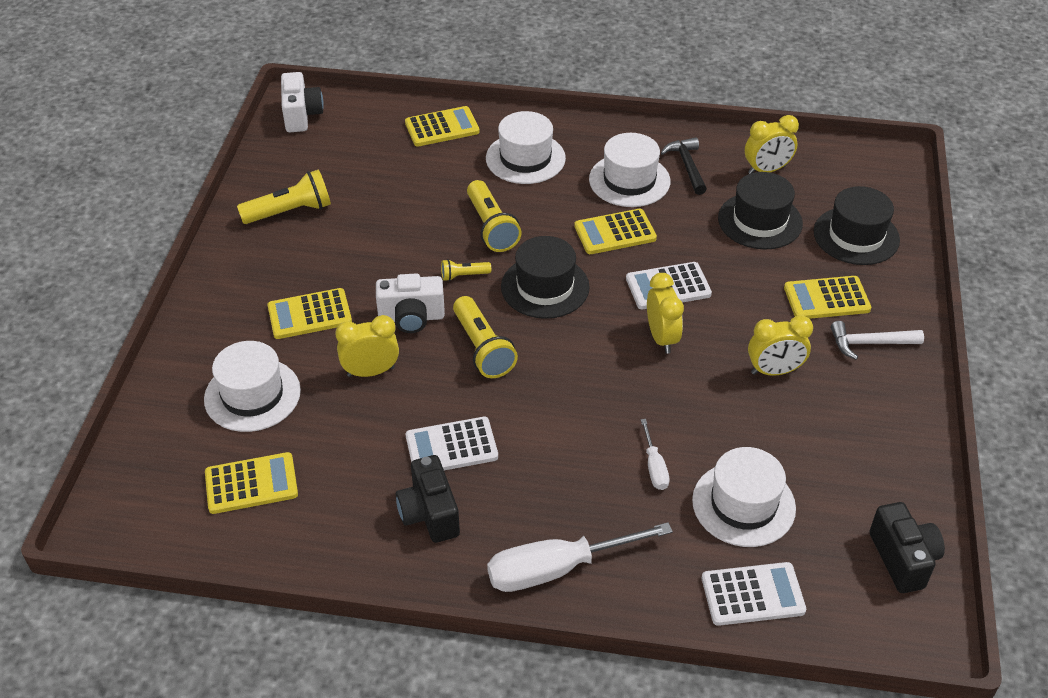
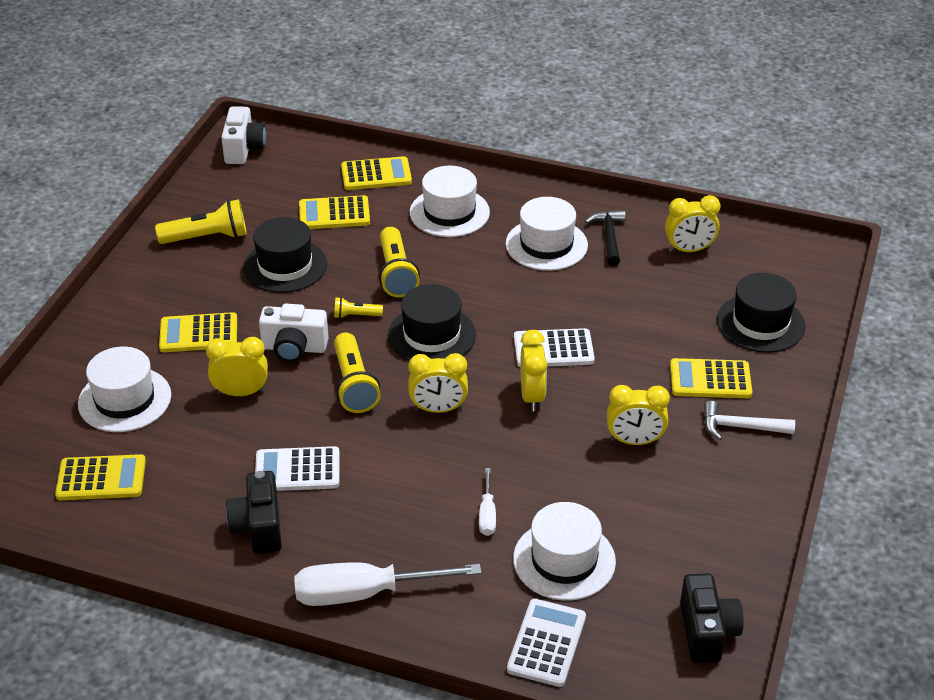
camera: 10 degrees right, 5 degrees down
yellow calculator [574,209,657,254] -> yellow calculator moved to [299,195,370,229]
white calculator [702,562,806,626] -> white calculator turned 75 degrees counterclockwise [507,599,586,687]
black hat [718,172,803,249] -> black hat moved to [243,217,327,293]
none -> yellow clock [408,353,468,413]

